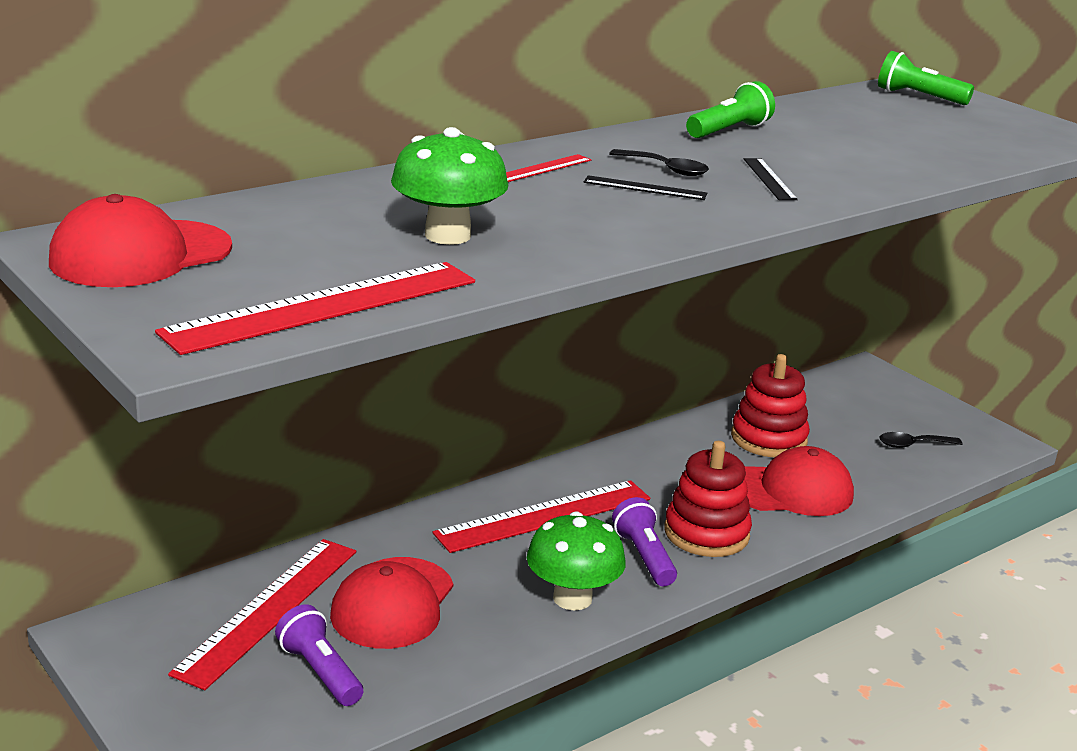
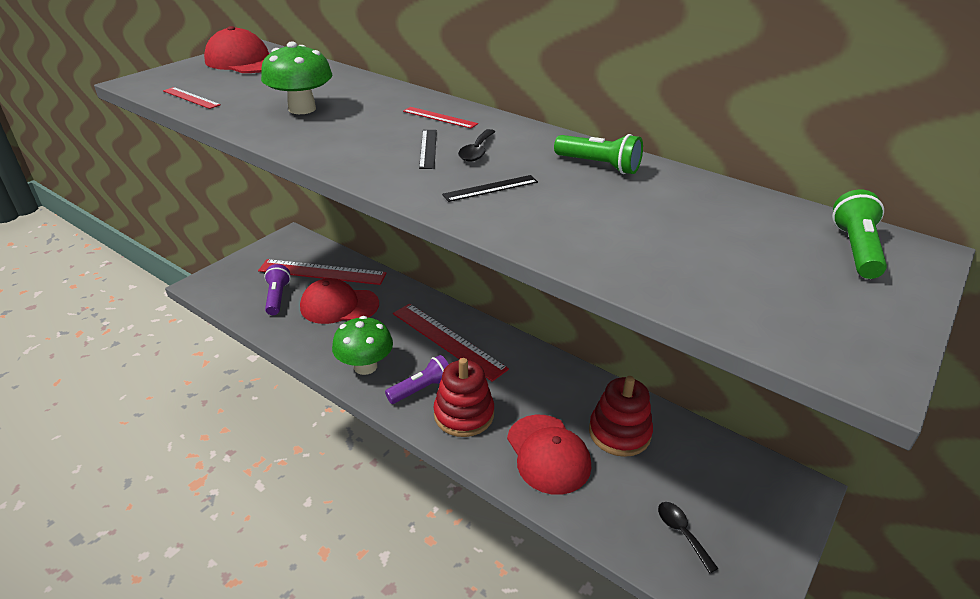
camera: 75 degrees right, 10 degrees up
red ruler [155,262,475,355] -> red ruler [163,87,221,109], size x0.46
purple flashlight [275,604,363,706] -> purple flashlight turned 45 degrees counterclockwise [264,264,291,315]

